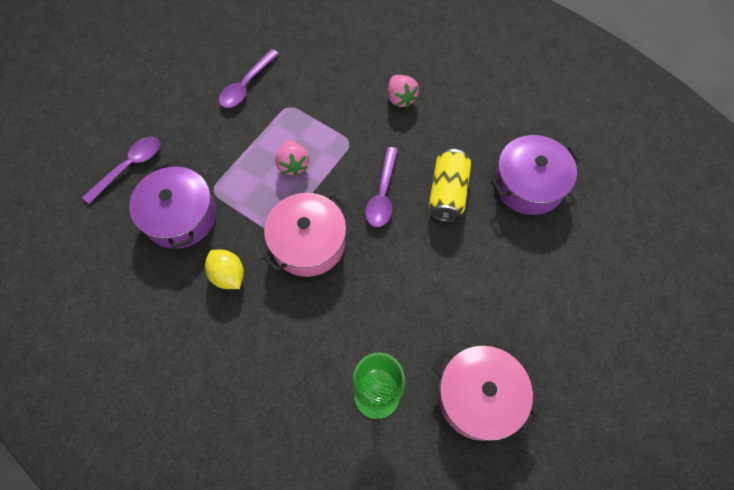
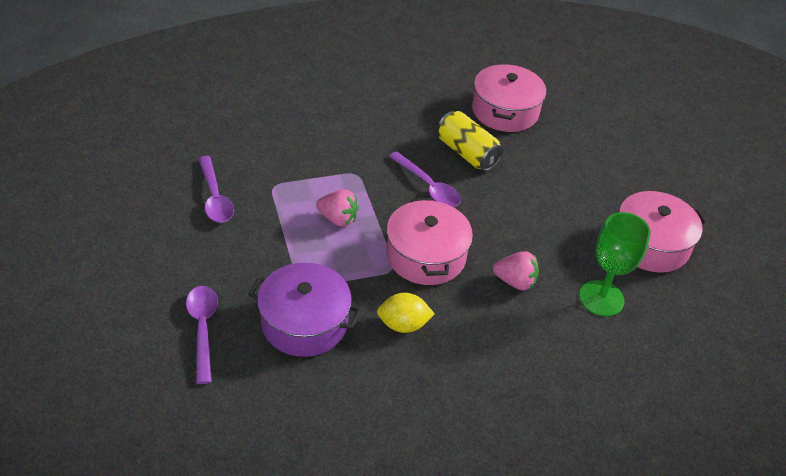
camera: 55 degrees left, 20 degrees down
pink strawberry [388,75,419,108] -> pink strawberry moved to [493,251,539,290]
purple pot [491,135,581,215] -> pink pot [472,64,546,132]

